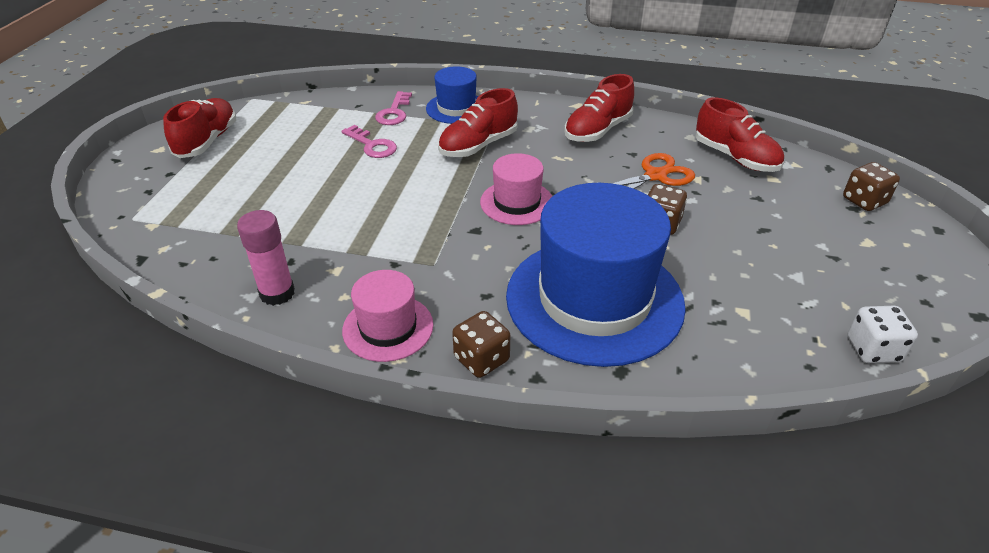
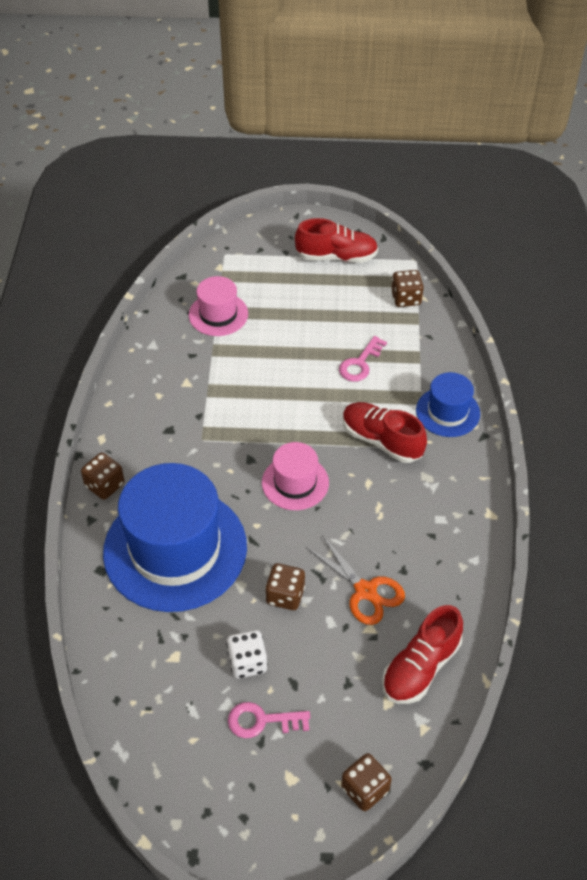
camera: 80 degrees right, 10 degrees up
pink glue stick [237,210,295,306] -> none
pink hat [342,270,433,362] -> pink hat moved to [189,276,248,336]
pink key [375,91,412,125] -> pink key moved to [228,702,310,738]
red shoe [564,74,634,142] -> none
white dice [848,306,918,363] -> white dice moved to [226,630,268,678]
none -> brown dice [391,270,424,307]

